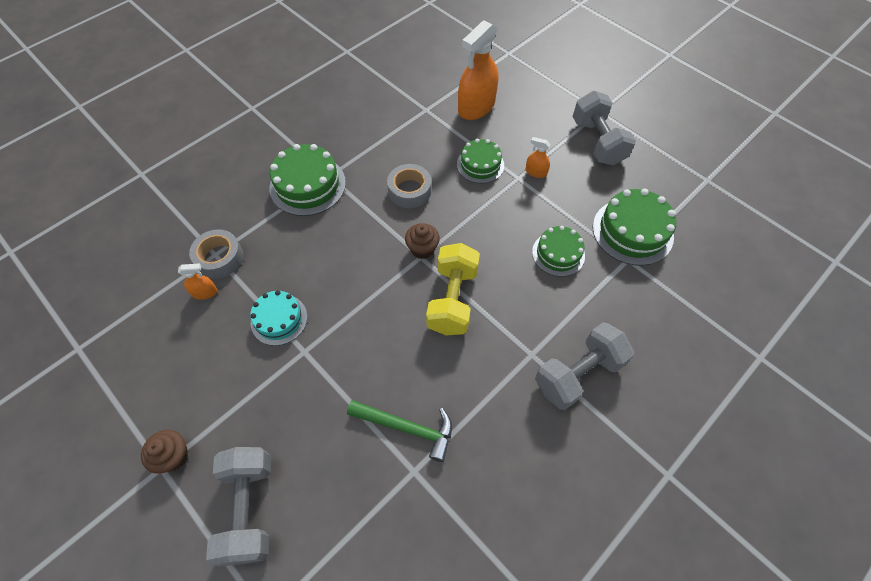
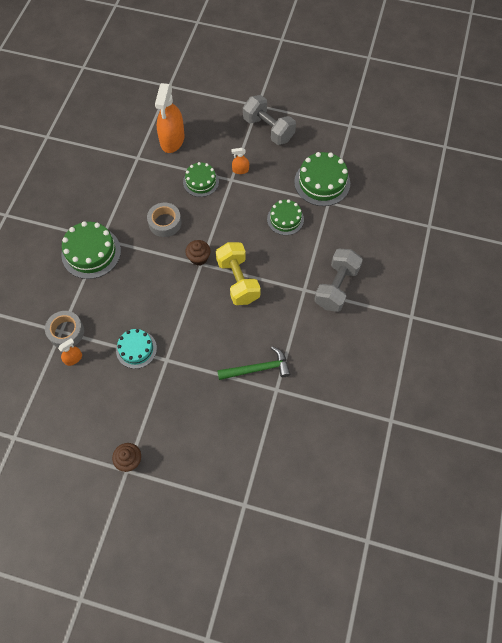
camera: 30 degrees left, 5 degrees up
grey dumbbell [206,447,271,566] -> none

